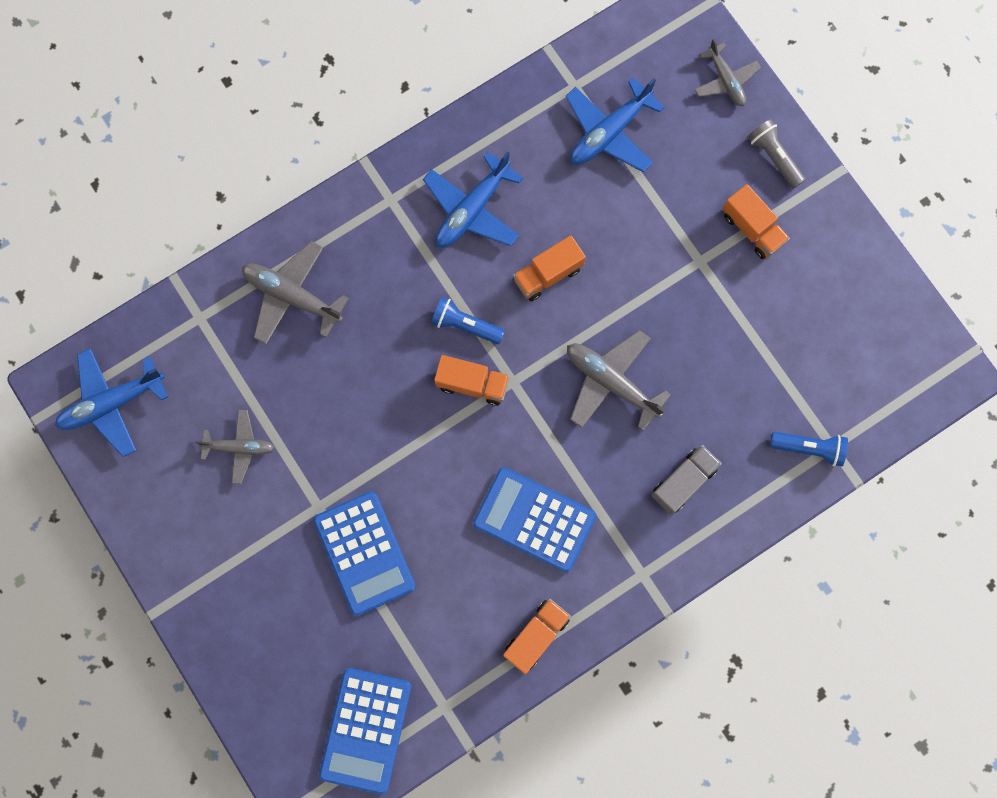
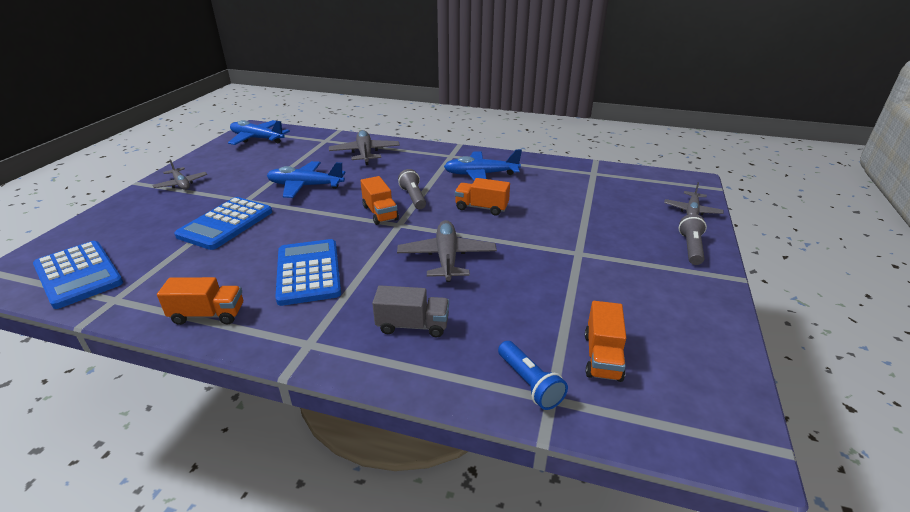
camera: 50 degrees right, 45 degrees down
grey plane [195,410,275,484] -> grey plane moved to [152,159,207,190]
blue calculator [319,668,411,794] -> blue calculator turned 105 degrees counterclockwise [33,241,123,309]
blue flashlight [431,297,505,344] -> grey flashlight [398,169,426,209]
blue plane [566,77,665,172] -> blue plane moved to [267,161,346,198]
orange truck [723,184,790,259] -> orange truck moved to [585,301,626,382]

